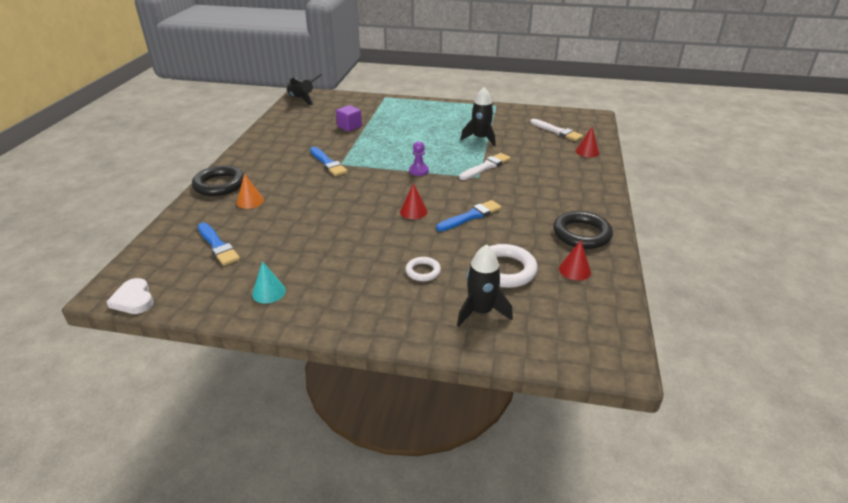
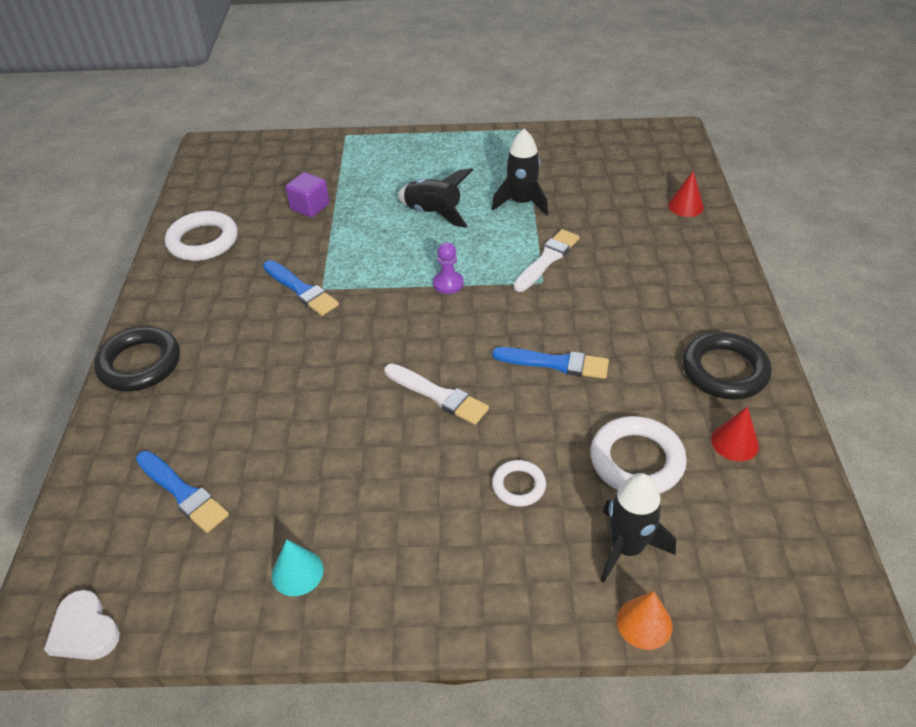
camera: 10 degrees left, 10 degrees up
orange cone [236,174,264,209] -> orange cone moved to [617,591,673,650]
black rocket [286,74,322,105] -> black rocket moved to [398,168,473,228]
red cone [400,183,427,219] -> none
blue brush [436,200,502,231] -> blue brush turned 60 degrees clockwise [492,347,609,379]
white brush [530,119,583,141] -> white brush moved to [385,363,489,425]
none -> white ring [165,211,238,261]

